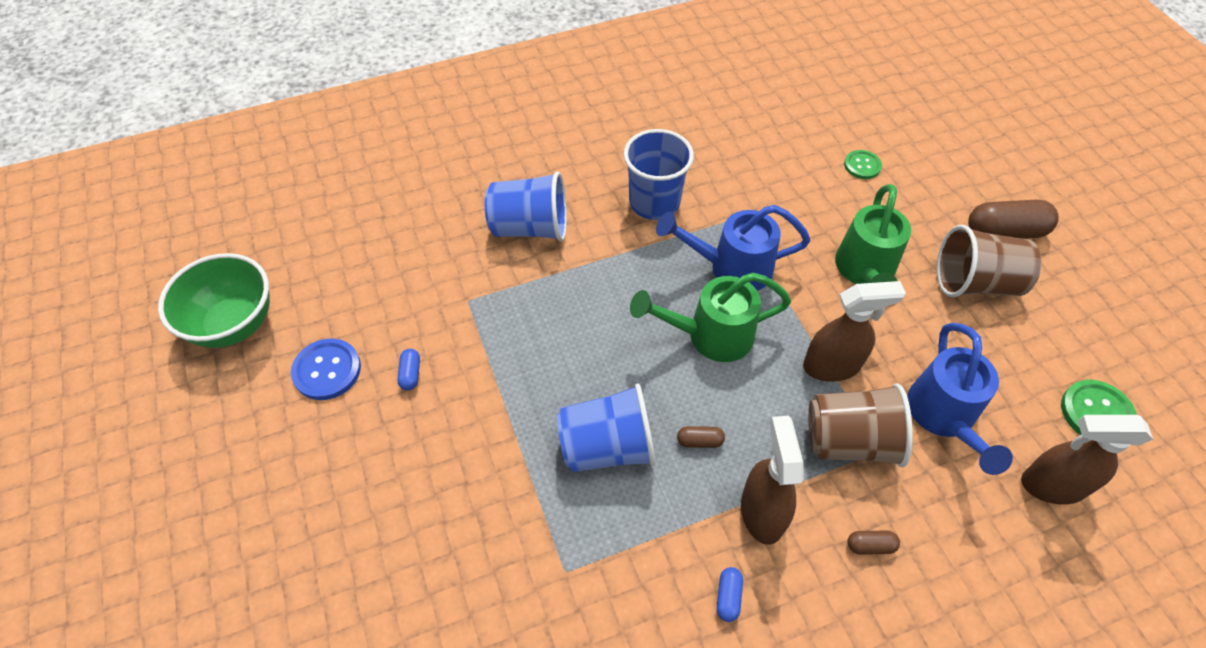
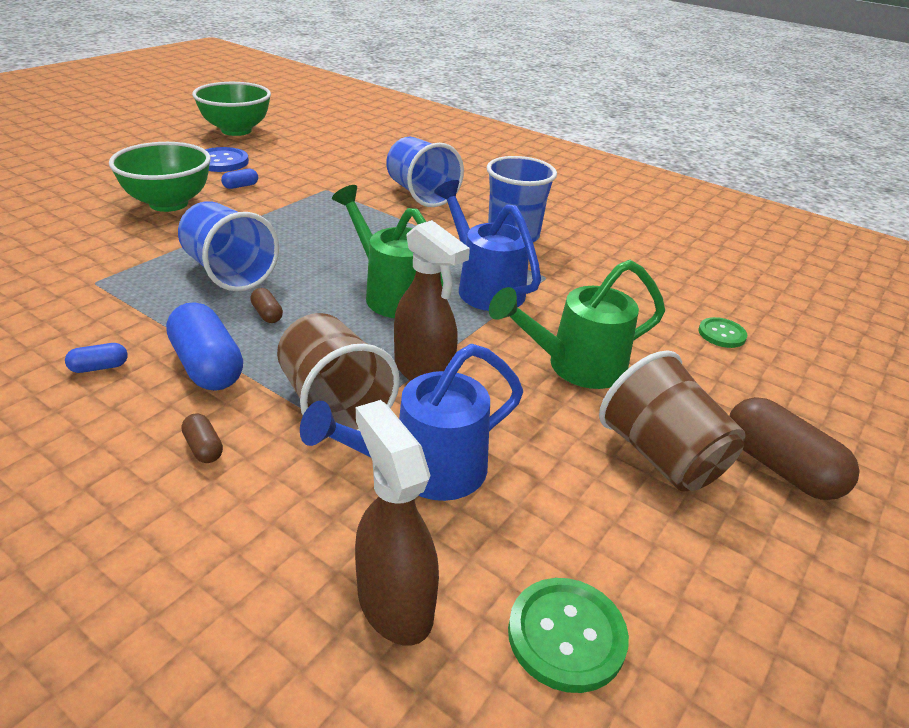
camera: 55 degrees right, 20 degrees down
brown spray bottle [741,416,803,545] -> blue capsule [166,303,243,391]
none -> green bowl [109,142,211,212]

